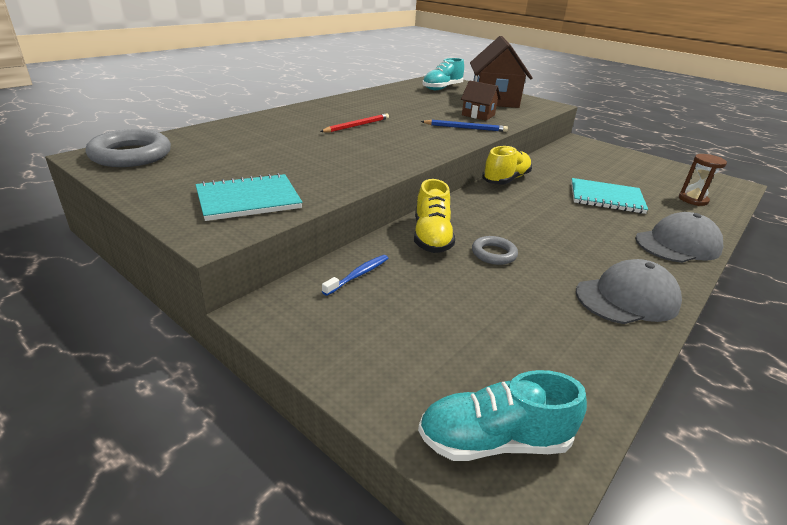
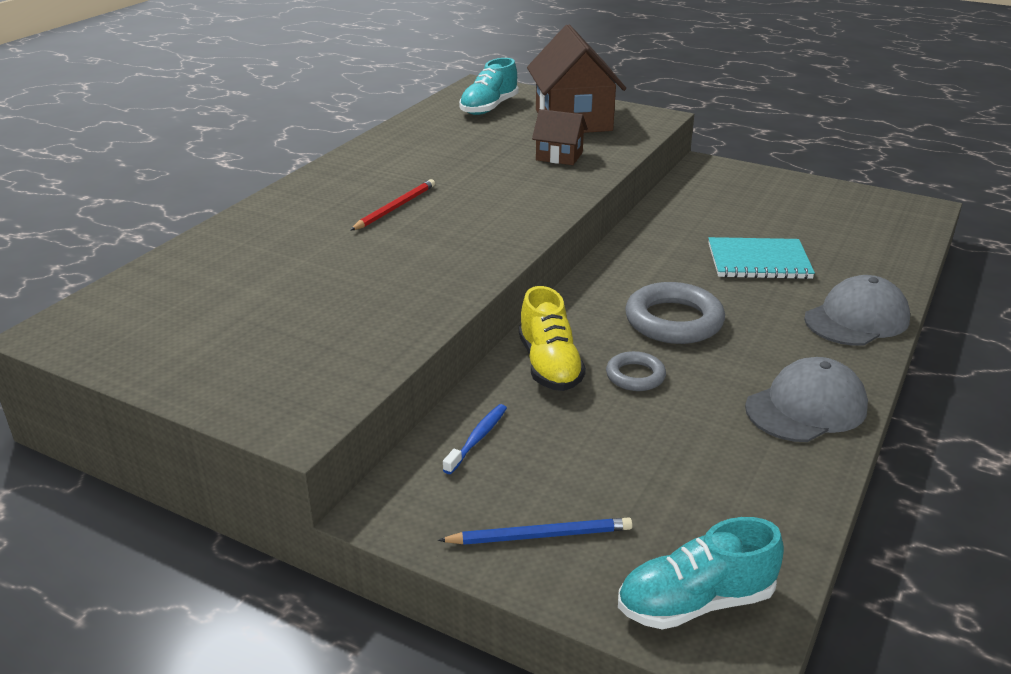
camera: 10 degrees left, 0 degrees up
grey ring [86,129,171,167] -> grey ring moved to [625,282,725,344]
turquoise notebook [196,173,303,221] -> none
blue pencil [421,120,508,132] -> blue pencil moved to [438,517,633,545]
yellow shoe [482,146,532,185] -> none
brown hourglass [679,154,727,206] -> none

